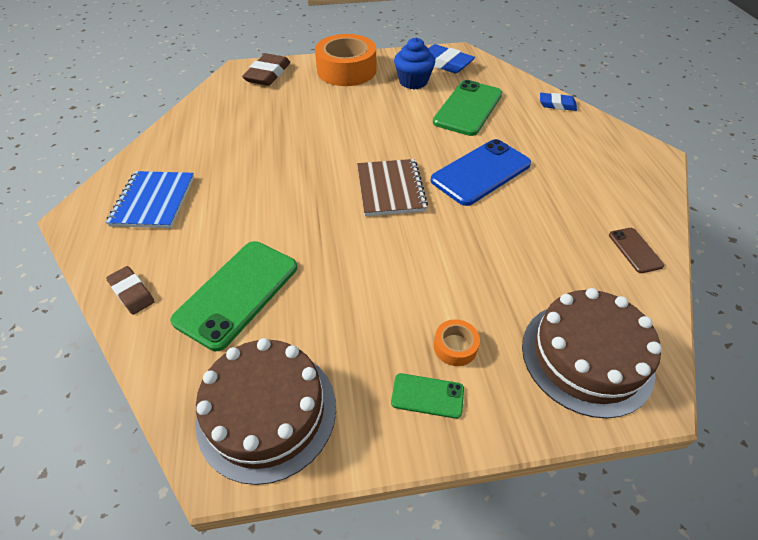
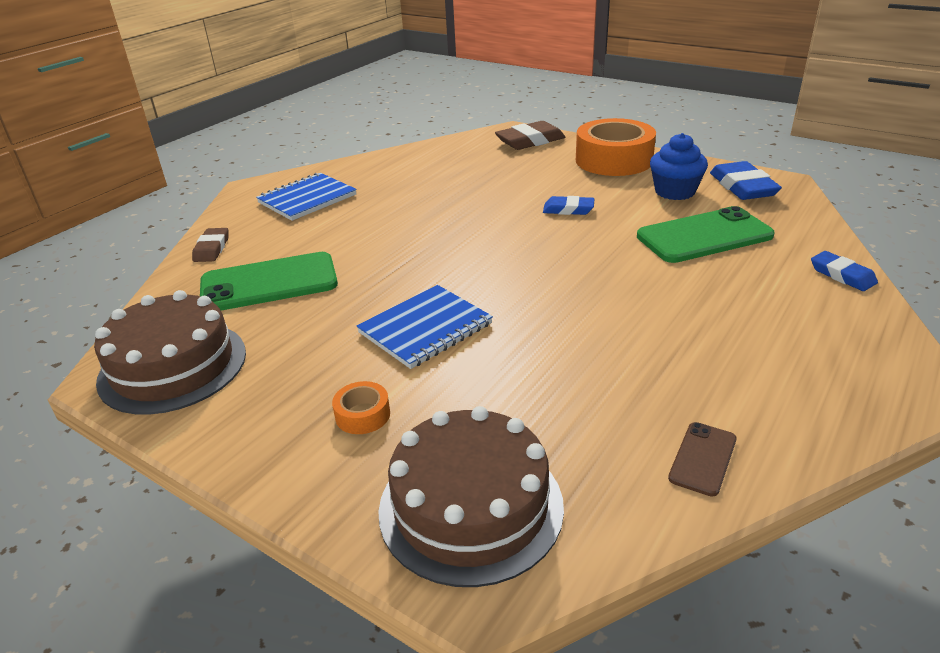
camera: 45 degrees right, 15 degrees down
brown notebook [357,159,428,216] -> none
green phone [391,373,464,419] -> none
blue phone [431,139,531,206] -> none
none -> blue notebook [356,285,493,369]
none -> blue eraser [543,196,595,215]

